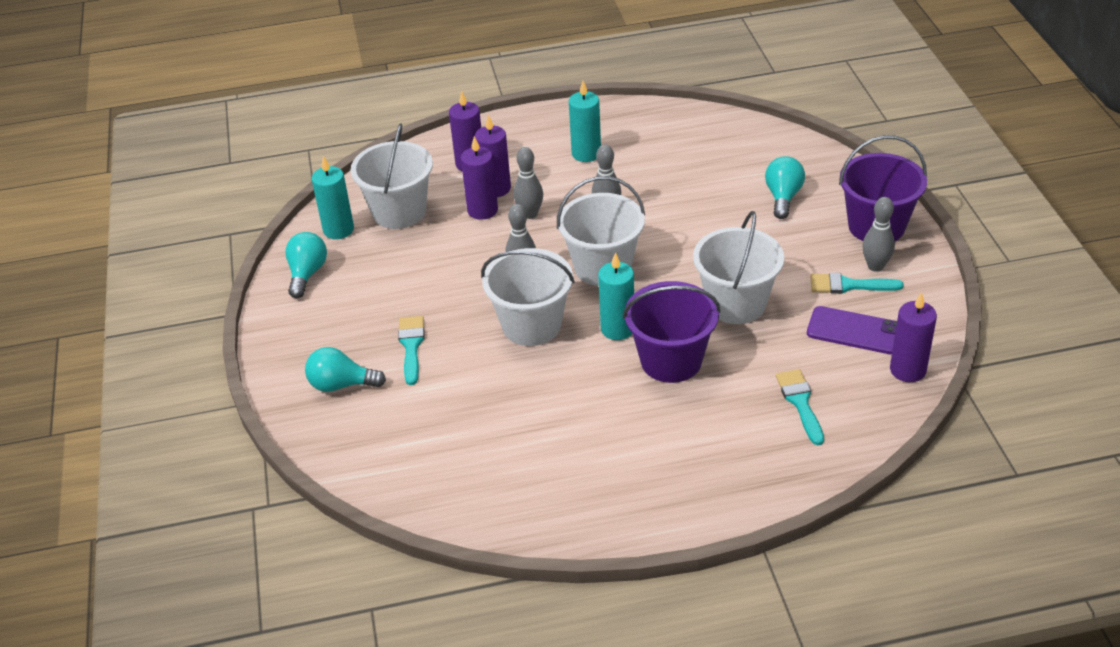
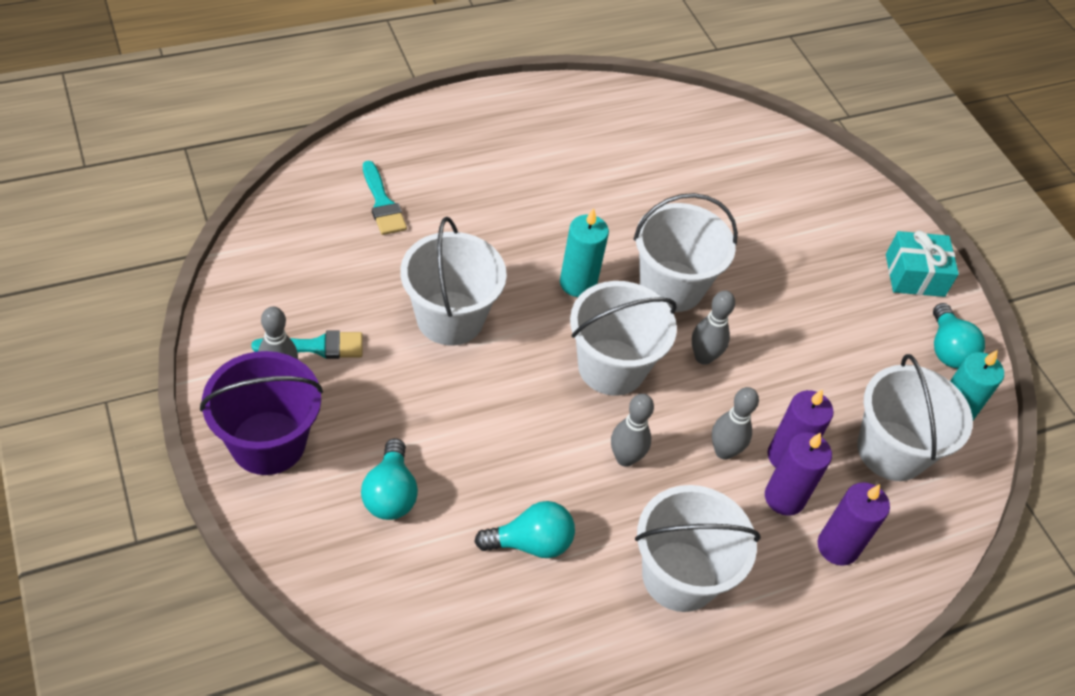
camera: 160 degrees right, 10 degrees up
turquoise light bulb [305,347,386,392] -> turquoise light bulb moved to [474,501,575,558]
turquoise brush [398,316,425,385] -> none
turquoise candle [569,81,601,162] -> white bucket [635,485,761,612]
purple bucket [623,281,720,383] -> none
purple phone [807,306,897,354] -> none
purple candle [890,292,937,382] -> none
none -> turquoise gift [886,230,959,297]

